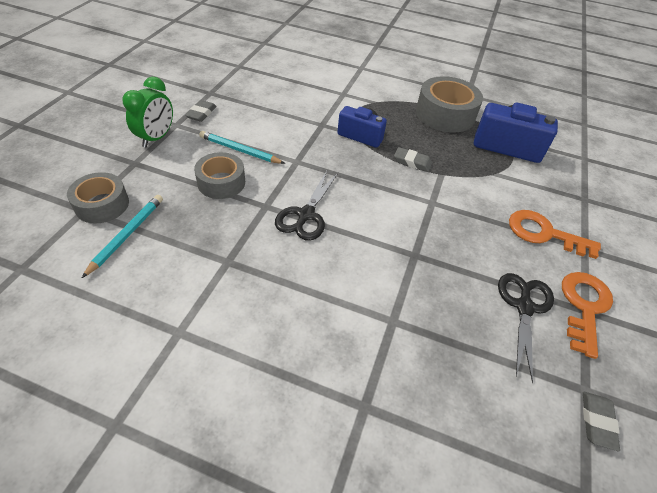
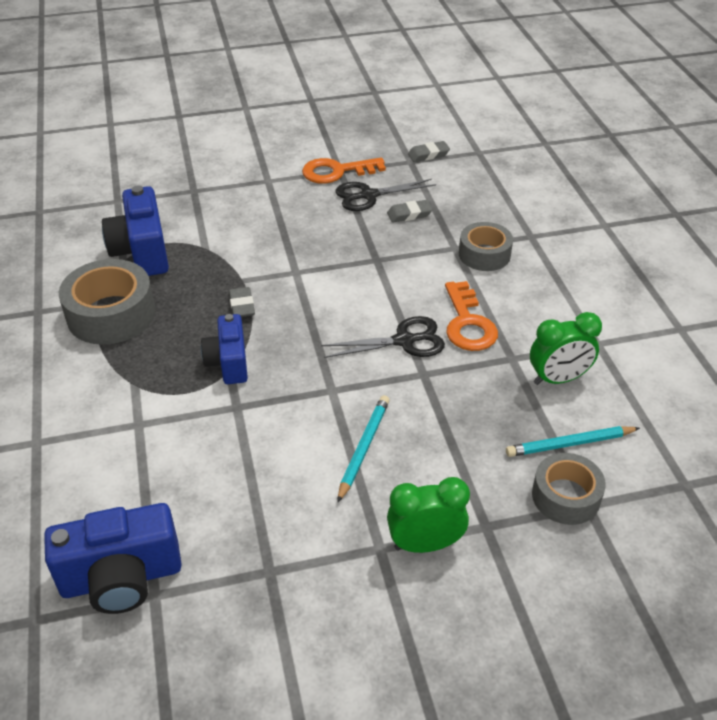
camera: 120 degrees left, 5 degrees down
grey eraser [185,100,217,122] -> grey eraser moved to [387,200,433,222]
grey tape [194,152,245,199] -> grey tape moved to [459,222,513,271]
turquoise pencil [199,131,285,164] -> turquoise pencil turned 150 degrees counterclockwise [337,395,390,503]
orange key [509,210,601,259] -> orange key moved to [445,281,498,351]
none -> blue camera [44,503,182,614]
none -> green clock [530,312,602,385]

